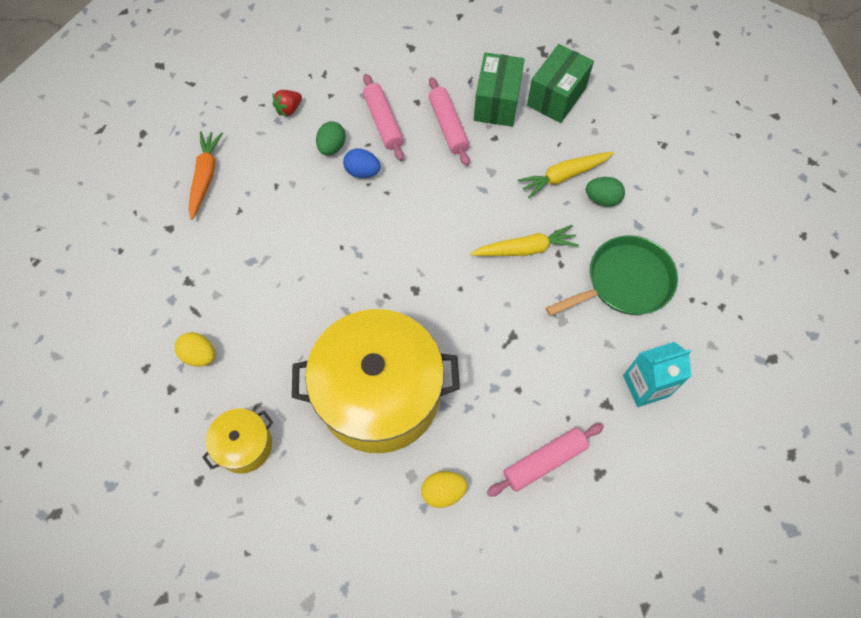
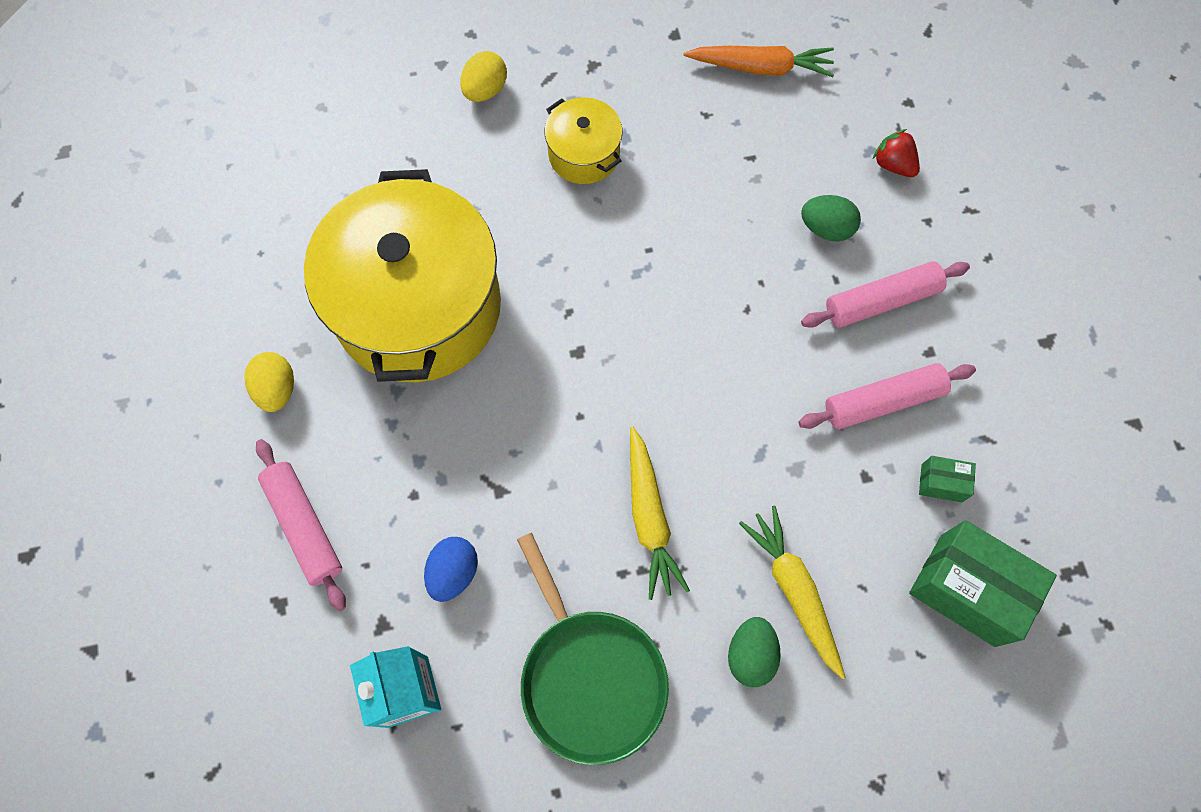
camera: 90 degrees right, 5 degrees up
yellow pot [202,409,273,473] -> yellow pot moved to [545,97,622,184]
blue egg [343,148,380,178] -> blue egg moved to [424,537,478,602]
green box [474,52,525,127] -> green box [919,456,976,503], size x0.47

